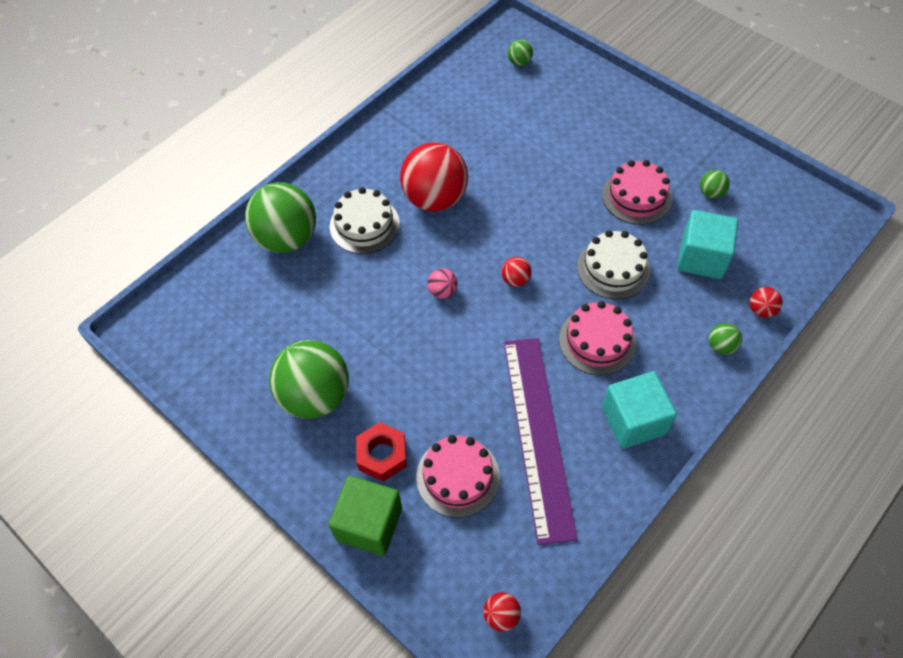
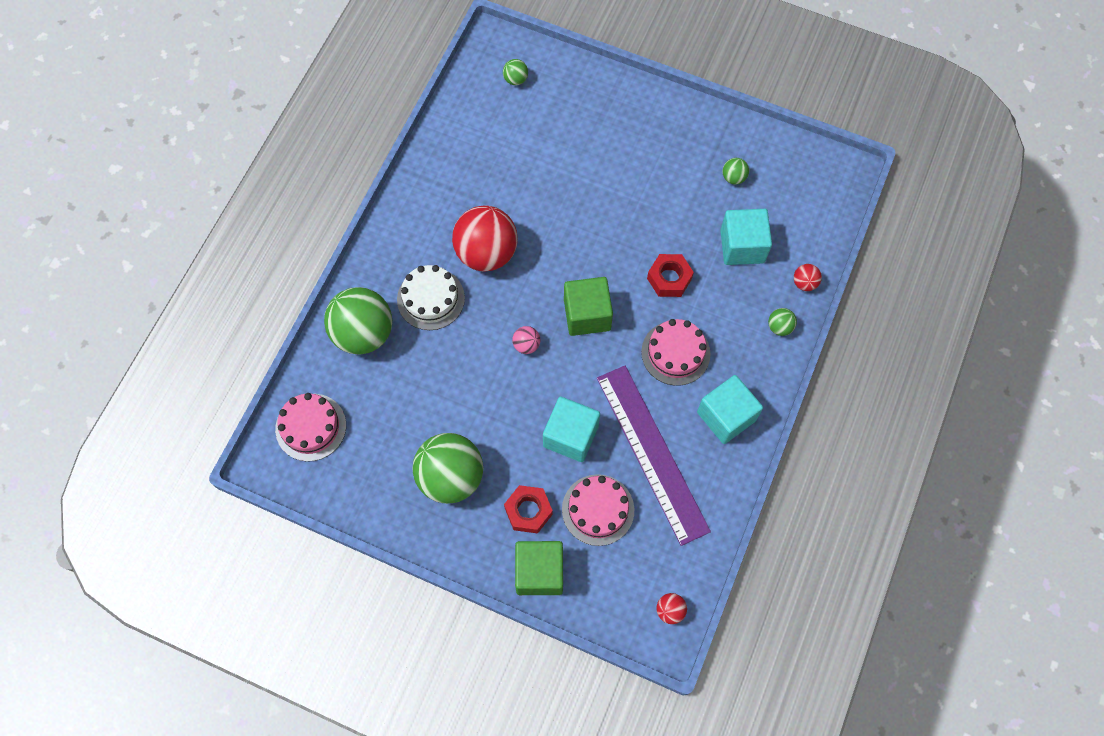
camera: 20 degrees left, 10 degrees up
red ball [501,257,531,287] -> green cube [564,277,613,336]
white cake [577,230,651,299] -> red nut [647,254,694,297]
pink cake [602,160,672,225] -> pink cake moved to [275,393,346,462]
none -> turquoise cube [543,396,600,462]

